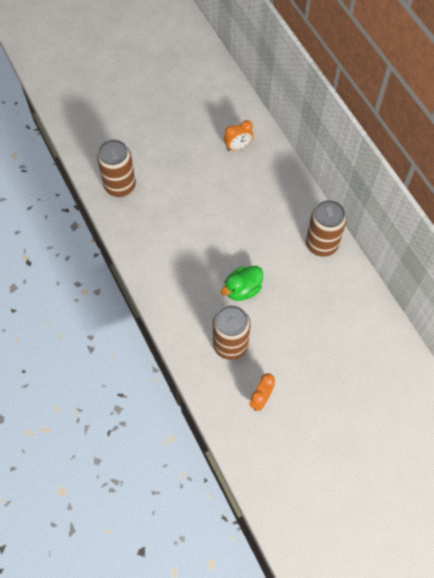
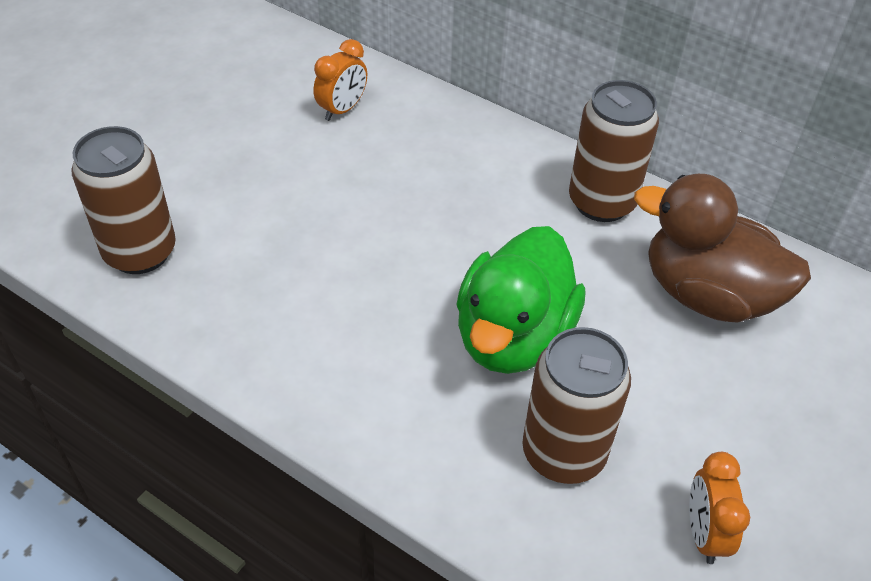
camera: 30 degrees left, 15 degrees down
green duck [220,266,263,301] -> green duck [456,226,586,374], size x1.61
none -> brown duck [634,174,811,323]

